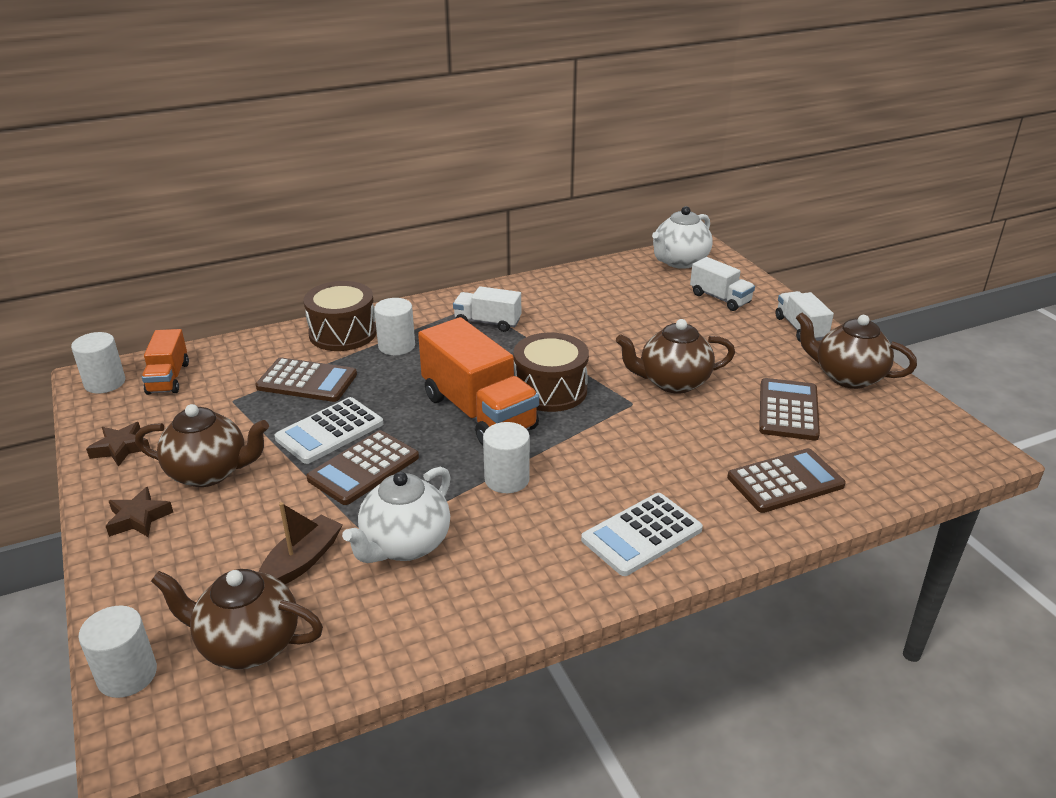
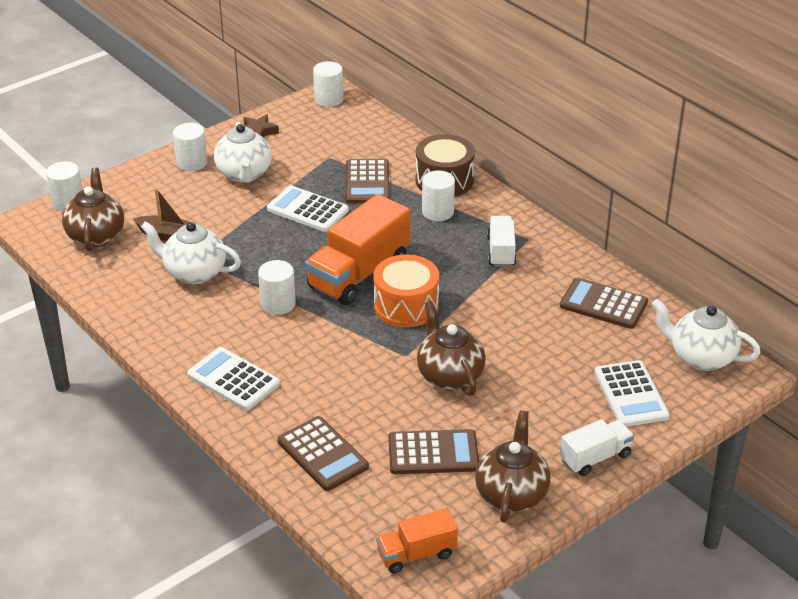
camera: 75 degrees right, 5 degrees up
brown star [106,487,173,537] -> white cylinder [173,123,207,171]
brown teapot [135,404,269,487] -> white teapot [214,122,272,183]
orange truck [142,329,189,395] -> orange truck moved to [376,508,458,574]
brown calculator [306,430,419,505] -> brown calculator moved to [560,277,648,329]
brown drum [513,333,589,412] -> orange drum [374,255,439,327]
white truck [690,257,755,311] -> white calculator [594,360,670,427]

